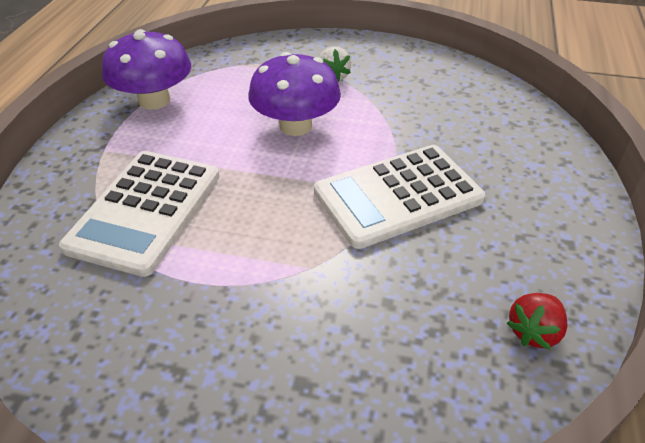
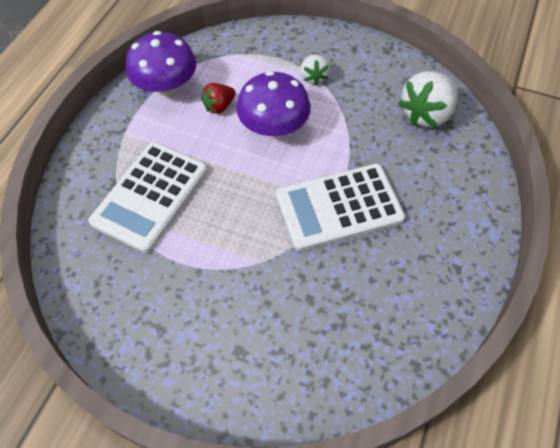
camera: 10 degrees right, 15 degrees up
red strawberry [507,293,568,350] -> red strawberry moved to [201,83,236,114]
none -> white strawberry [399,71,458,127]

